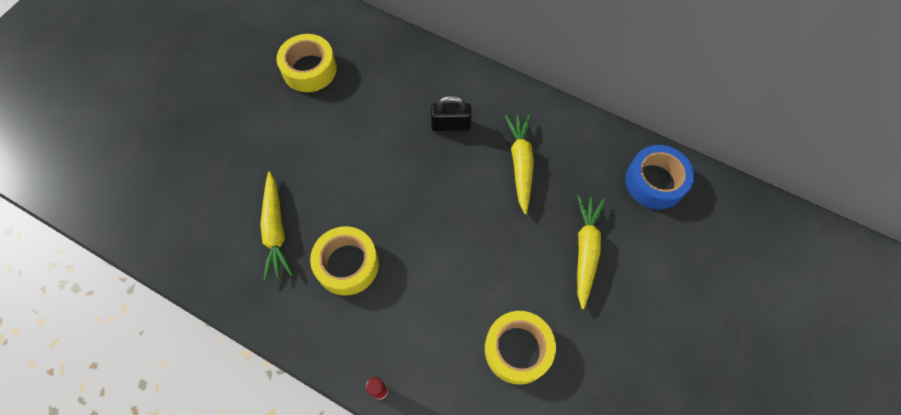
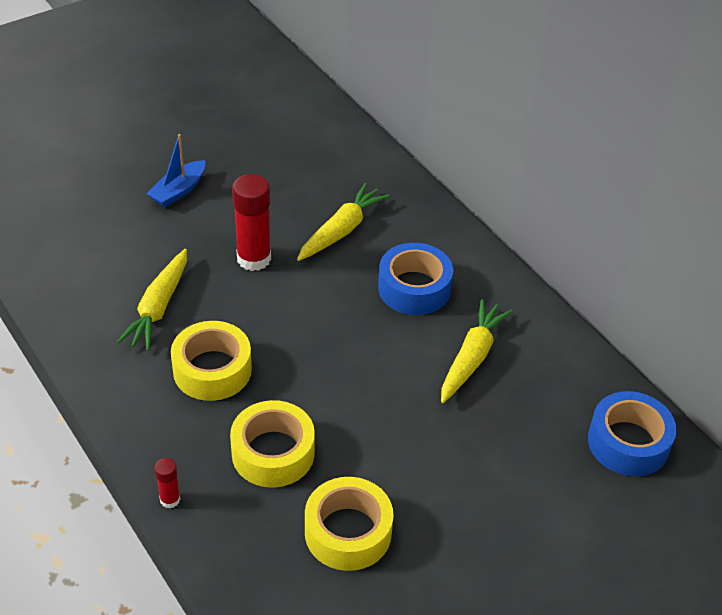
camera: 25 degrees right, 20 degrees down
yellow tape [276,34,337,92] -> yellow tape moved to [230,400,315,488]
black padlock [431,95,472,131] -> blue tape [378,243,453,315]
yellow carrot [577,195,605,309] -> yellow carrot moved to [297,183,390,261]
none -> blue boat [146,134,205,207]
none -> red glue stick [232,174,271,271]

